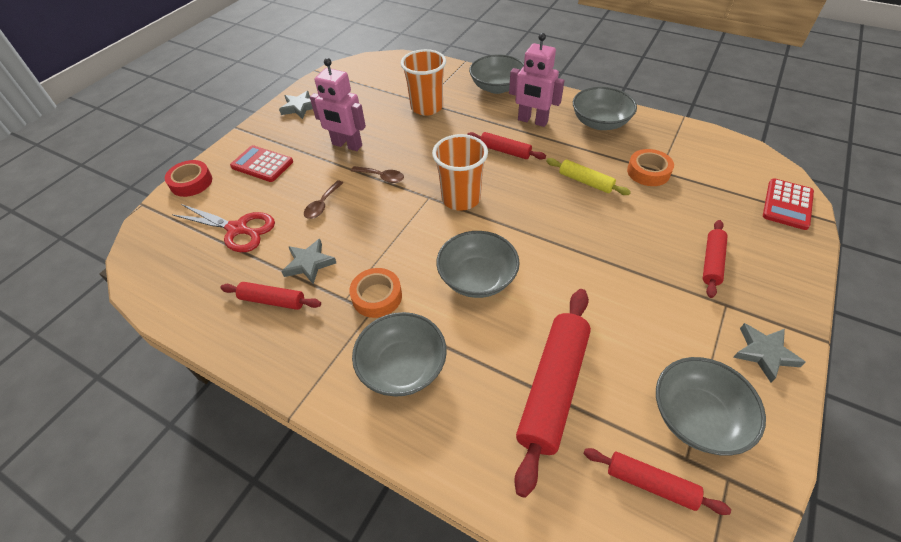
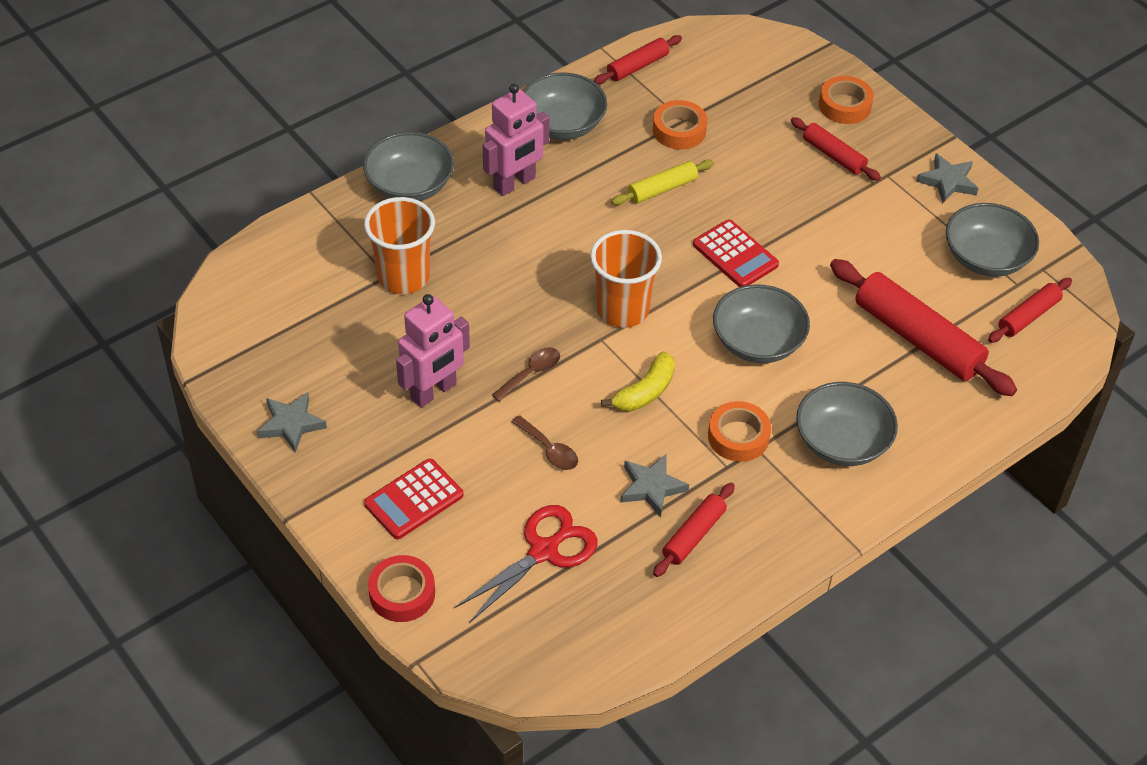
camera: 70 degrees left, 0 degrees up
red rolling pin [467,132,546,159] -> red rolling pin moved to [594,35,682,84]
red calculator [763,178,814,230] -> red calculator moved to [693,220,779,287]
none -> yellow banana [601,351,675,412]
none -> orange tape [819,76,874,124]

